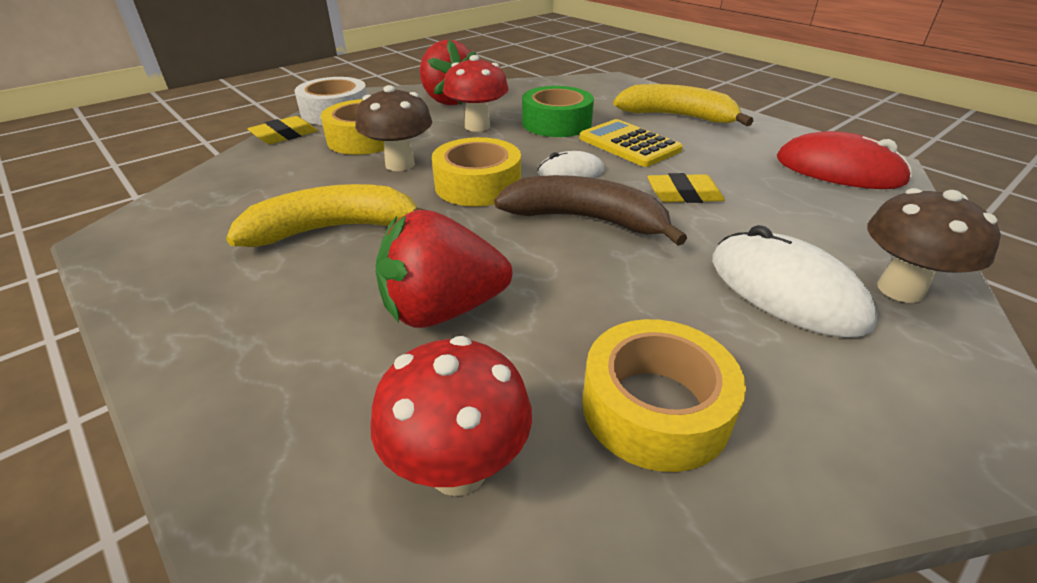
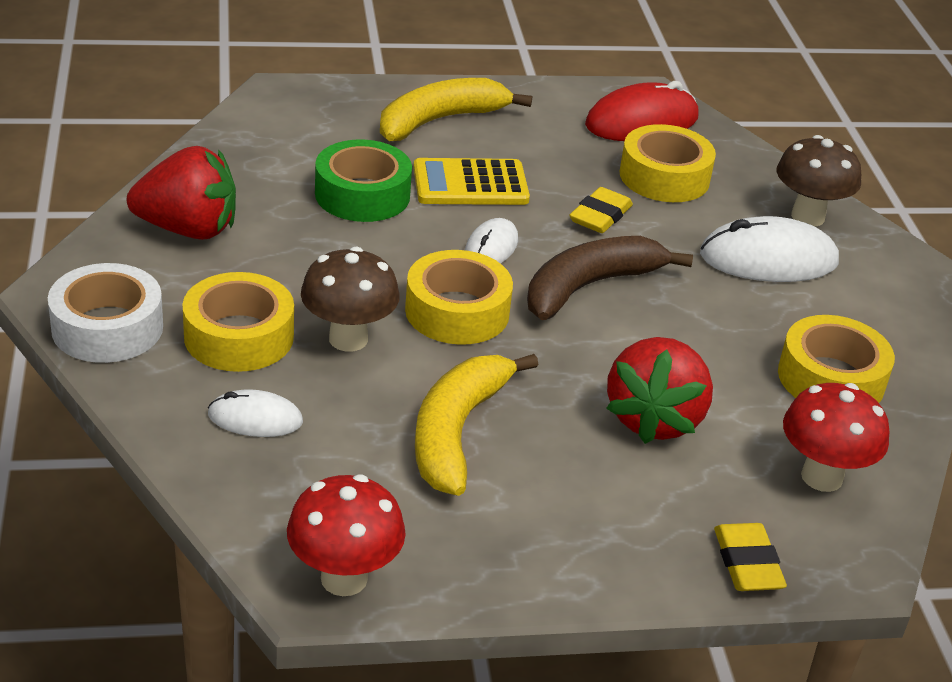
camera: 60 degrees left, 0 degrees up
yellow eraser [248,116,318,144] -> yellow eraser moved to [714,523,787,591]
red mushroom [443,55,509,132] -> red mushroom moved to [287,474,406,596]
none -> white mouse [208,389,303,437]
none -> yellow tape [619,124,716,202]

